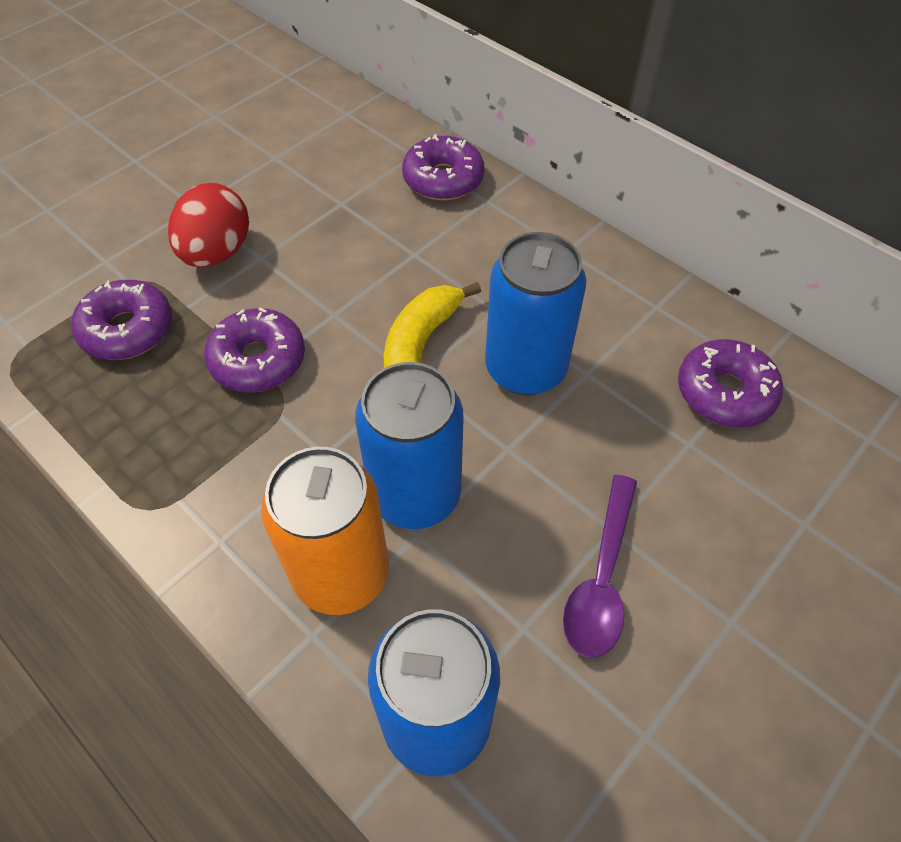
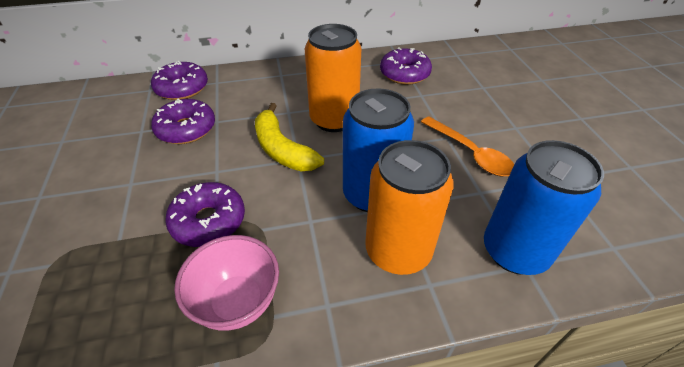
camera: 55 degrees left, 10 degrees down
purple donut [71,280,172,360] -> purple donut moved to [151,99,215,144]
red egg [168,183,249,267] -> none
blue can [485,232,586,395] -> orange can [305,24,361,132]
purple spoon [563,475,637,658] -> orange spoon [421,117,514,176]
none -> pink bowl [174,235,279,331]

